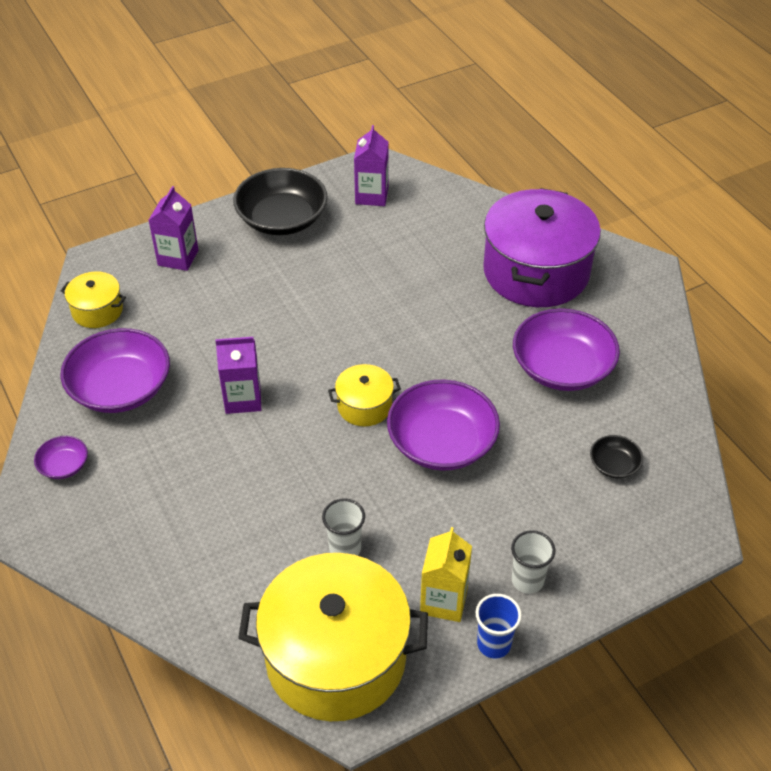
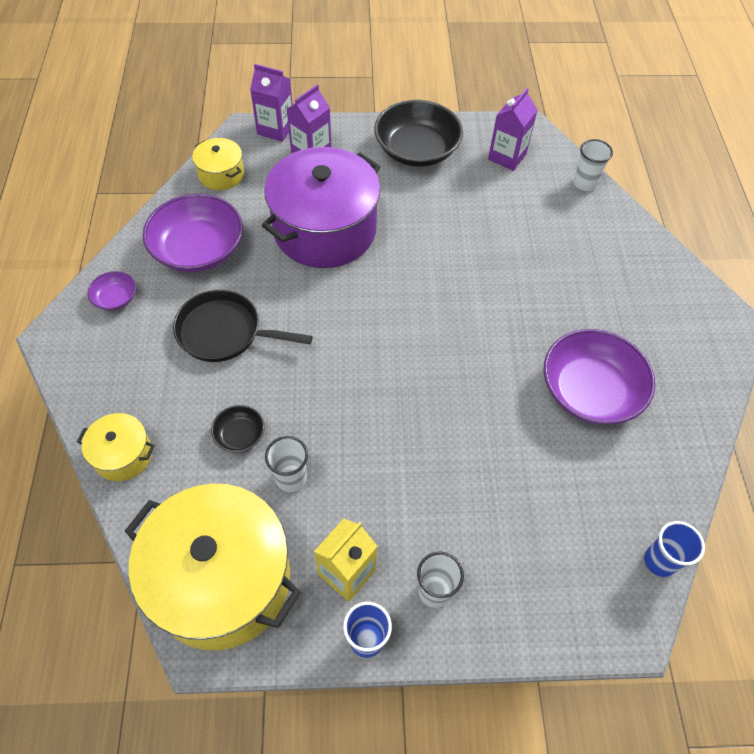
camera: 25 degrees right, 10 degrees up
purple carton [215,337,261,414] -> purple carton moved to [250,64,293,142]
yellow pot [328,364,401,426] -> yellow pot moved to [77,413,155,481]
purple bowl [387,379,500,471] -> none
purple pot [483,188,601,307] -> purple pot moved to [261,147,380,268]
black bowl [590,435,643,478] -> black bowl moved to [211,405,265,453]
none -> black pan [173,290,313,362]
none -> white cup [573,139,613,191]
none -> blue cup [644,521,705,577]

